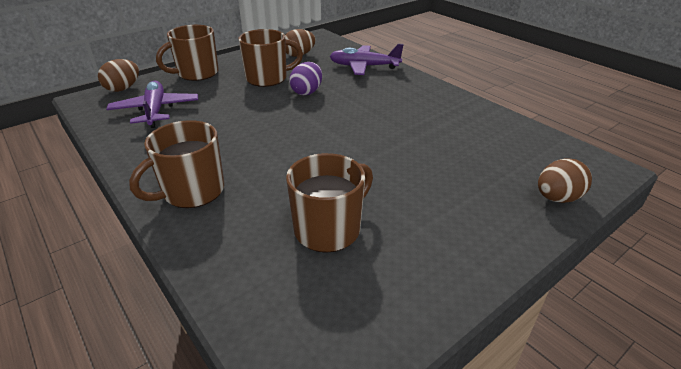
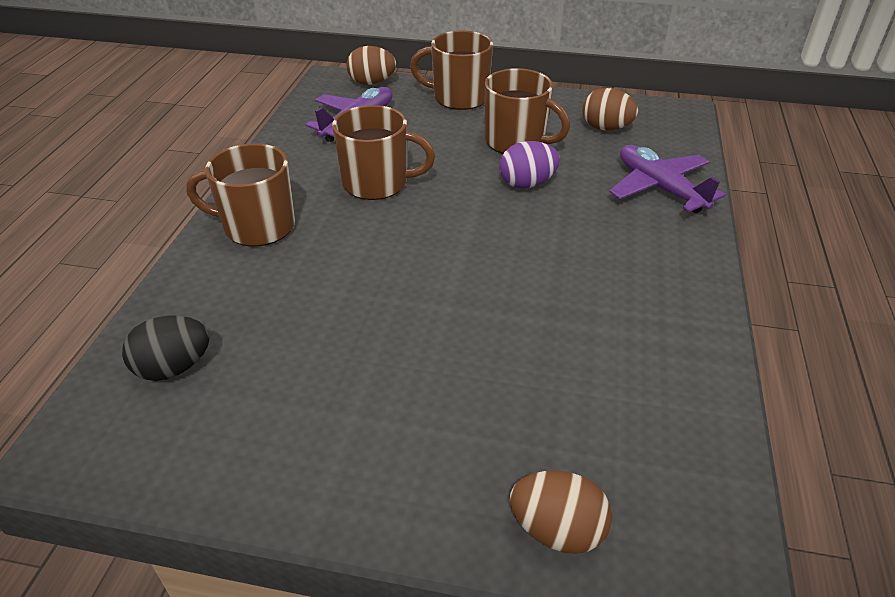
camera: 50 degrees right, 5 degrees up
brown mug [286,153,373,253] -> brown mug moved to [332,105,435,200]
none -> black egg [122,316,210,381]

